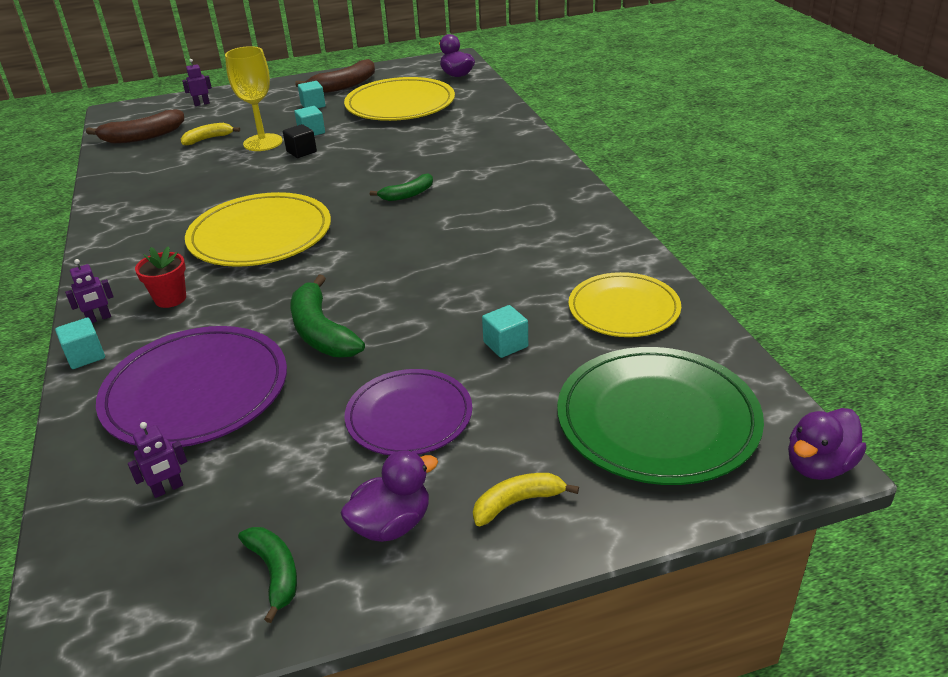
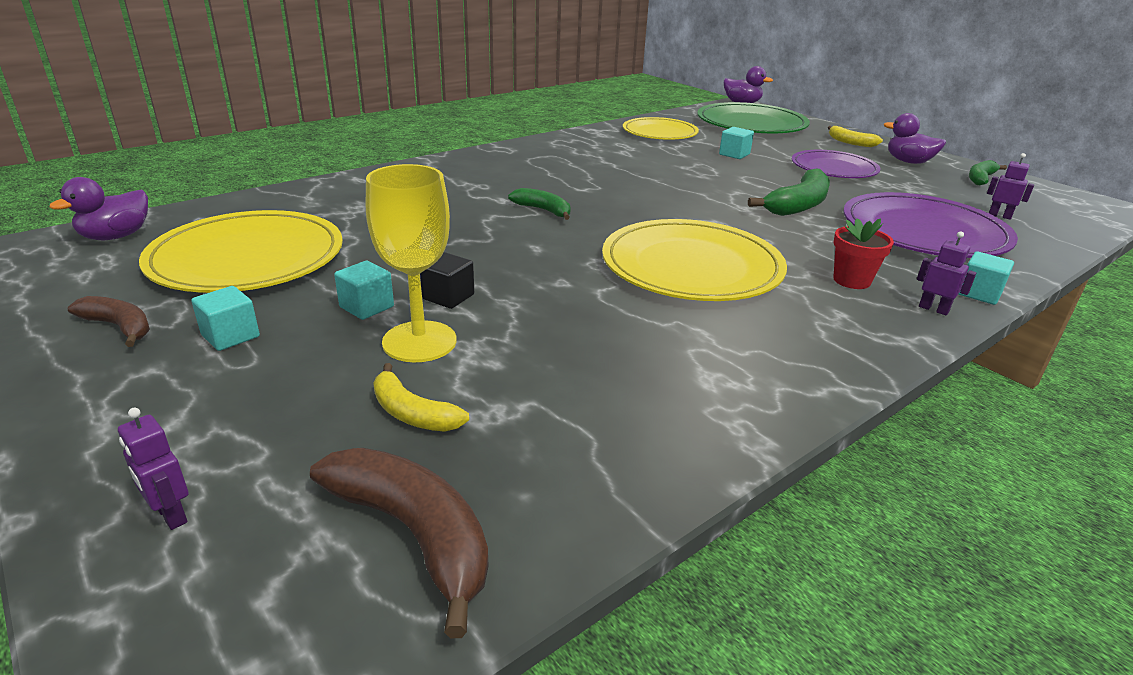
camera: 115 degrees left, 5 degrees down
brown banana [296,59,375,93] -> brown banana [67,296,150,347], size x0.61

